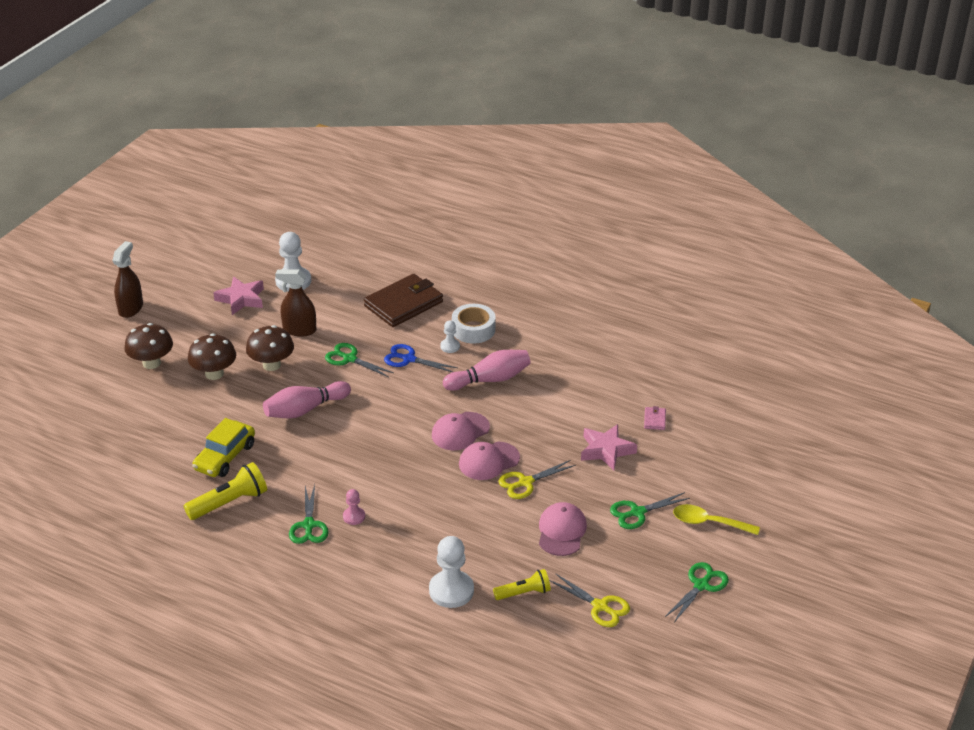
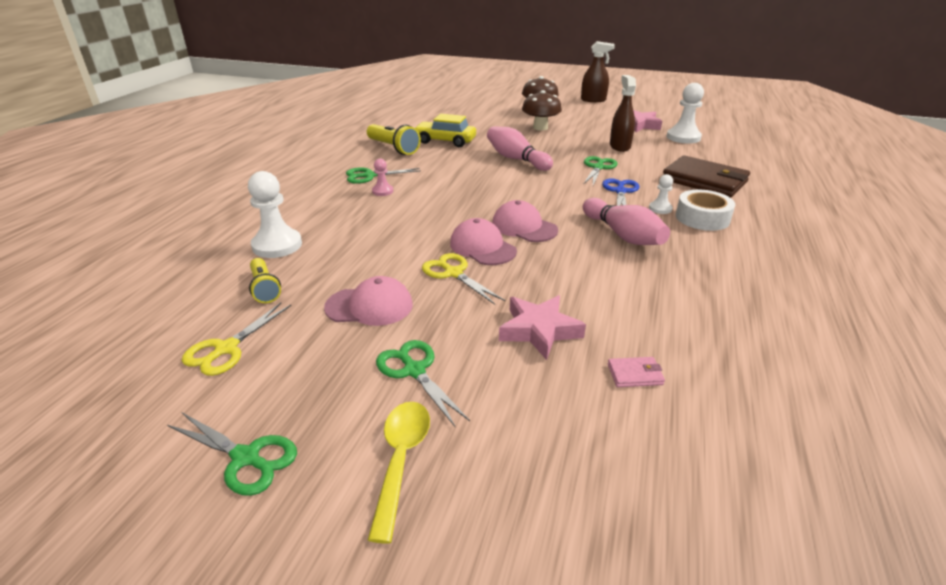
camera: 80 degrees right, 5 degrees down
brown mushroom [246,325,294,371] -> none

